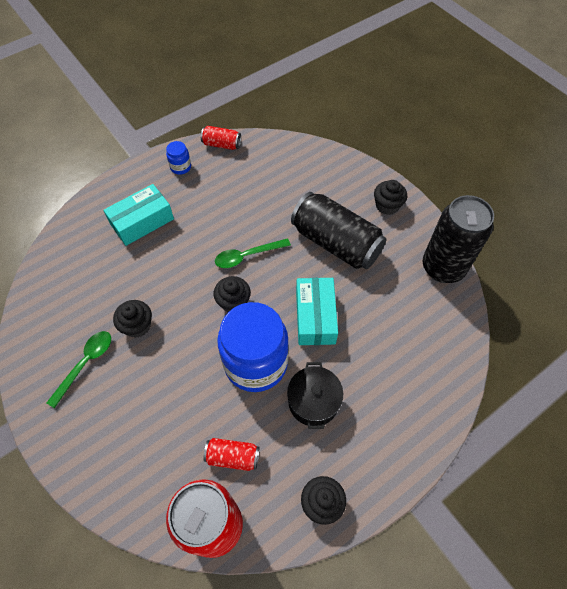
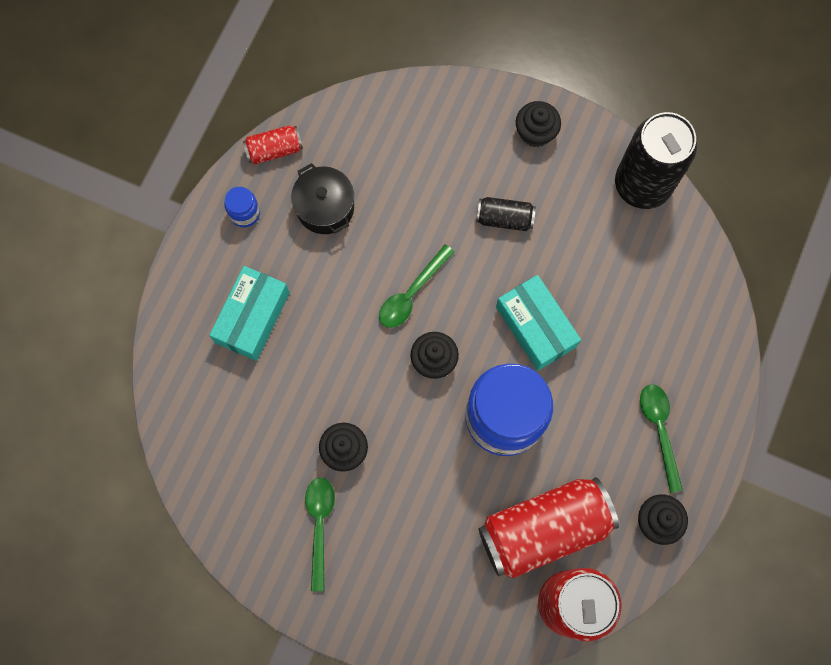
camera: 30 degrees left, 15 degrees up
red can [203,438,259,471] -> red can [478,477,619,578], size x2.09
black pot [287,362,343,429] -> black pot moved to [291,163,354,234]
black can [291,192,386,269] -> black can [476,197,536,231], size x0.48
none -> green spoon [640,384,683,493]

